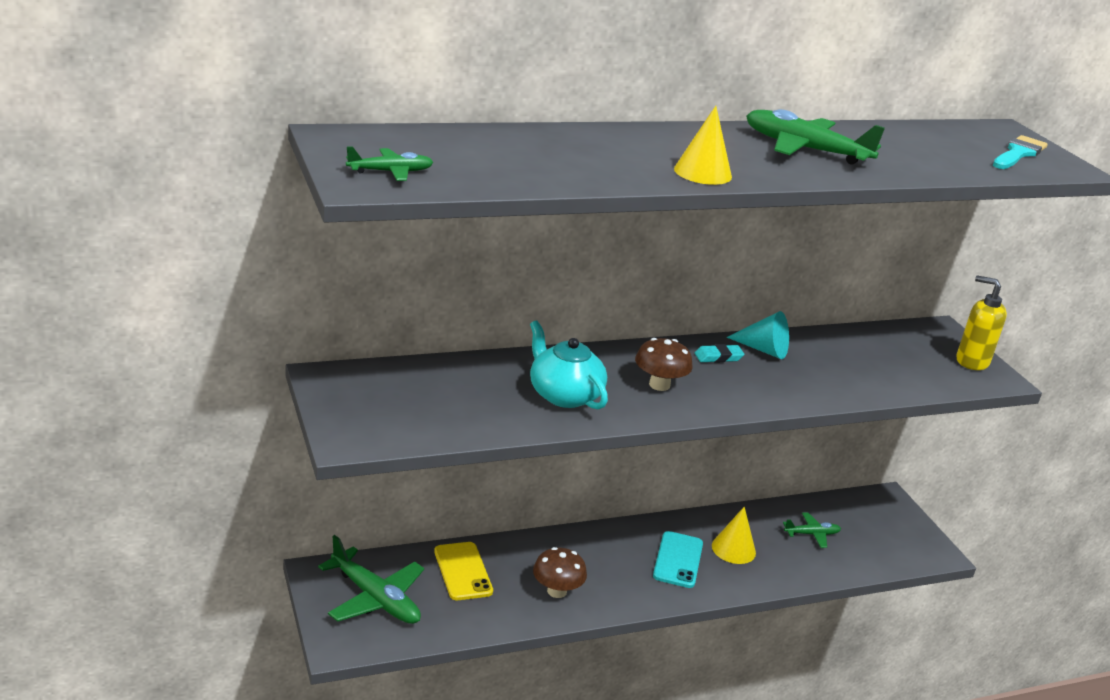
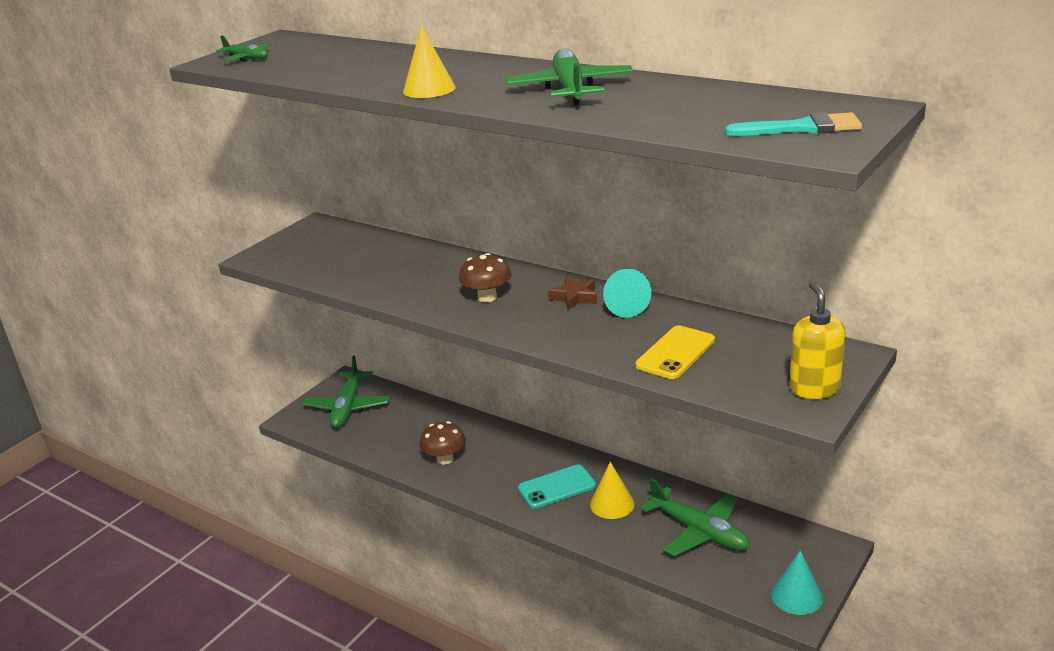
camera: 60 degrees right, 0 degrees up
yellow phone [434,542,493,600] -> yellow phone moved to [635,325,715,379]
turquoise teapot [530,320,608,409] -> none
turquoise eraser [695,344,745,363] -> brown star [548,277,597,310]
green plane [783,513,841,548] -> green plane [641,478,750,556], size x1.85
none -> turquoise cone [771,550,823,615]

